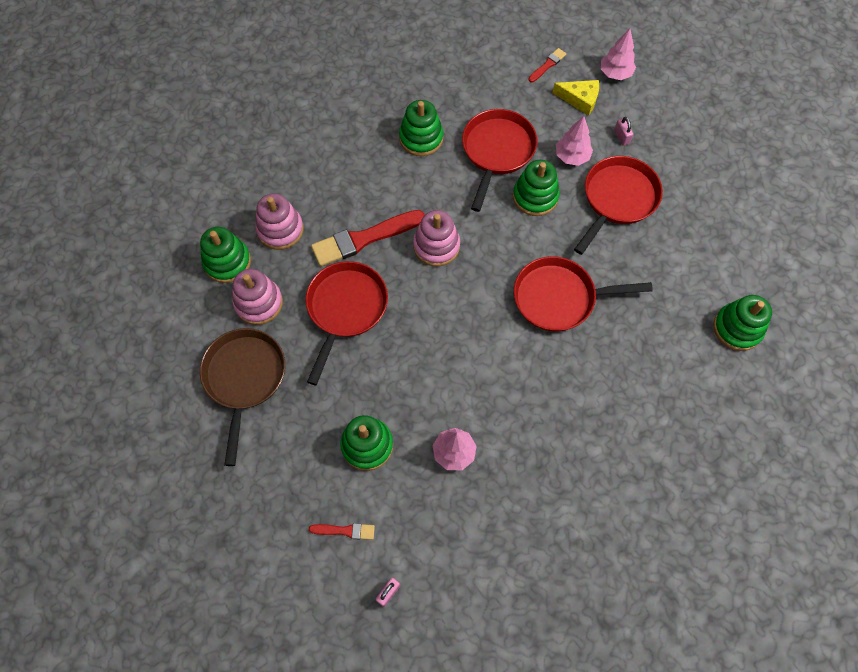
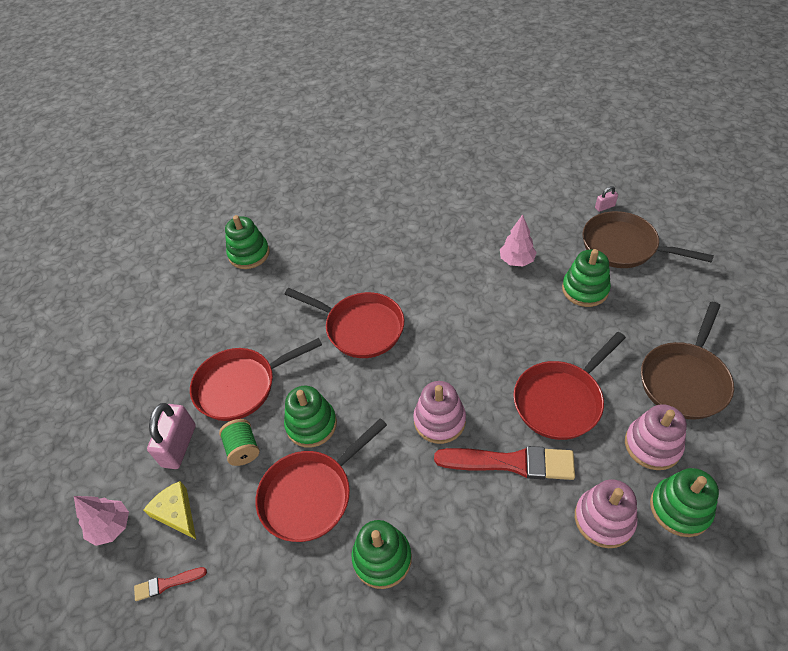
camera: 145 degrees left, 15 degrees down
red brush [309,523,375,540] -> brown pan [582,211,714,268]
pink tree [556,116,593,166] -> green spool [219,419,259,466]
pink padlock [614,117,633,146] -> pink padlock [147,403,196,469], size x2.06

